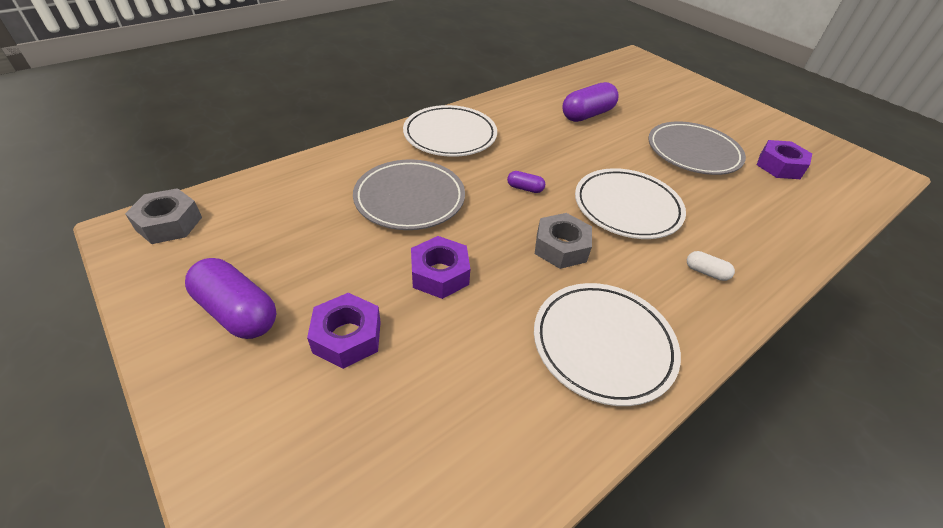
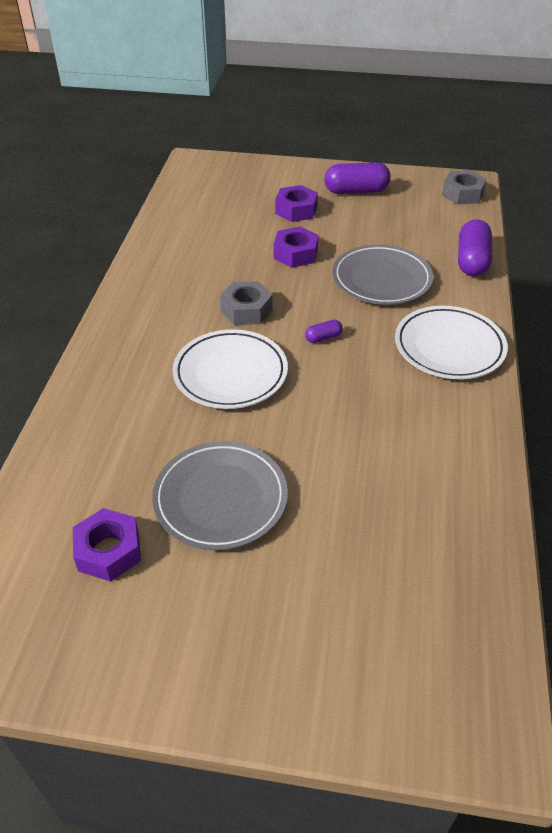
camera: 140 degrees right, 0 degrees up
white plate [534,283,681,406] -> none
purple capsule [562,82,619,122] -> purple capsule moved to [458,219,492,276]
white capsule [687,251,735,281] -> none

